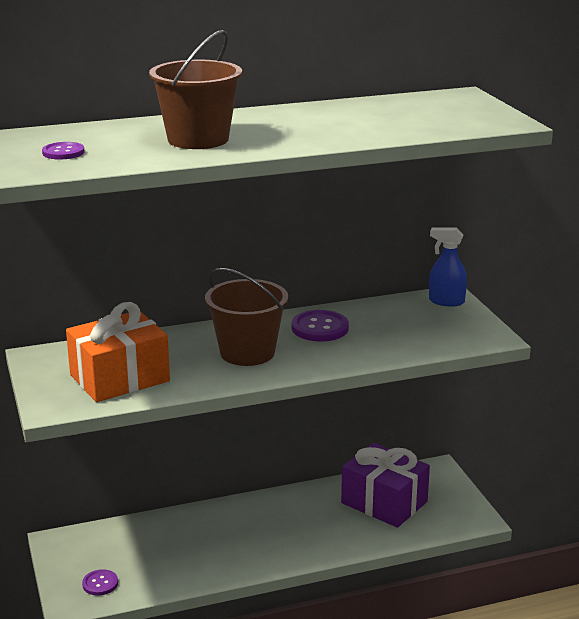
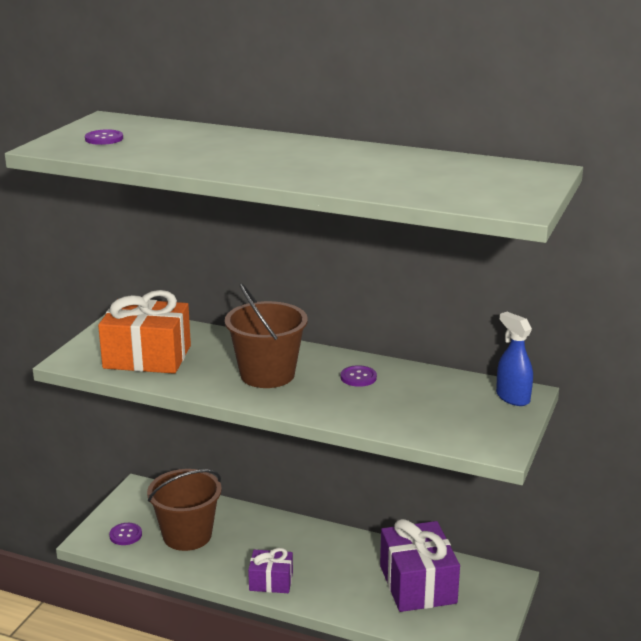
camera: 40 degrees right, 0 degrees up
brown bucket [149,30,242,149] -> brown bucket moved to [147,469,222,551]
purple button [292,310,349,342] -> purple button [341,365,377,387], size x0.61
none -> purple gift [248,548,293,593]

